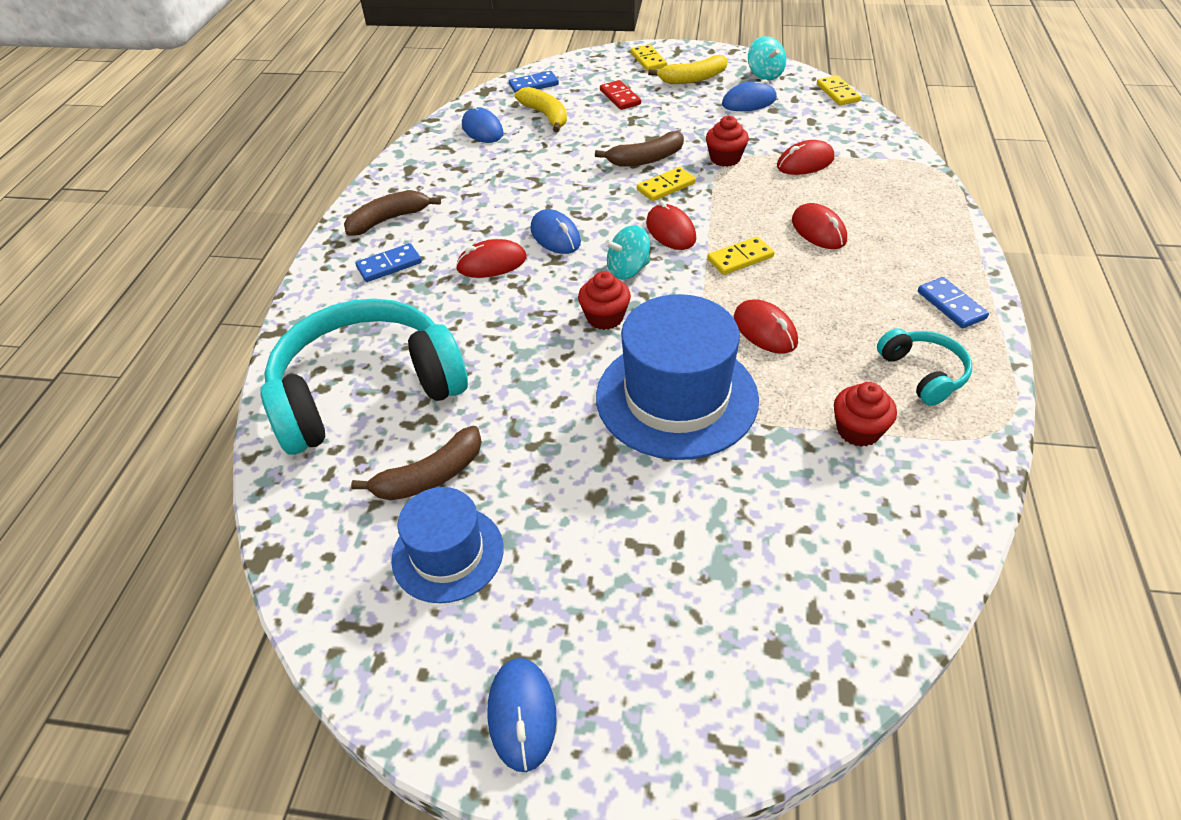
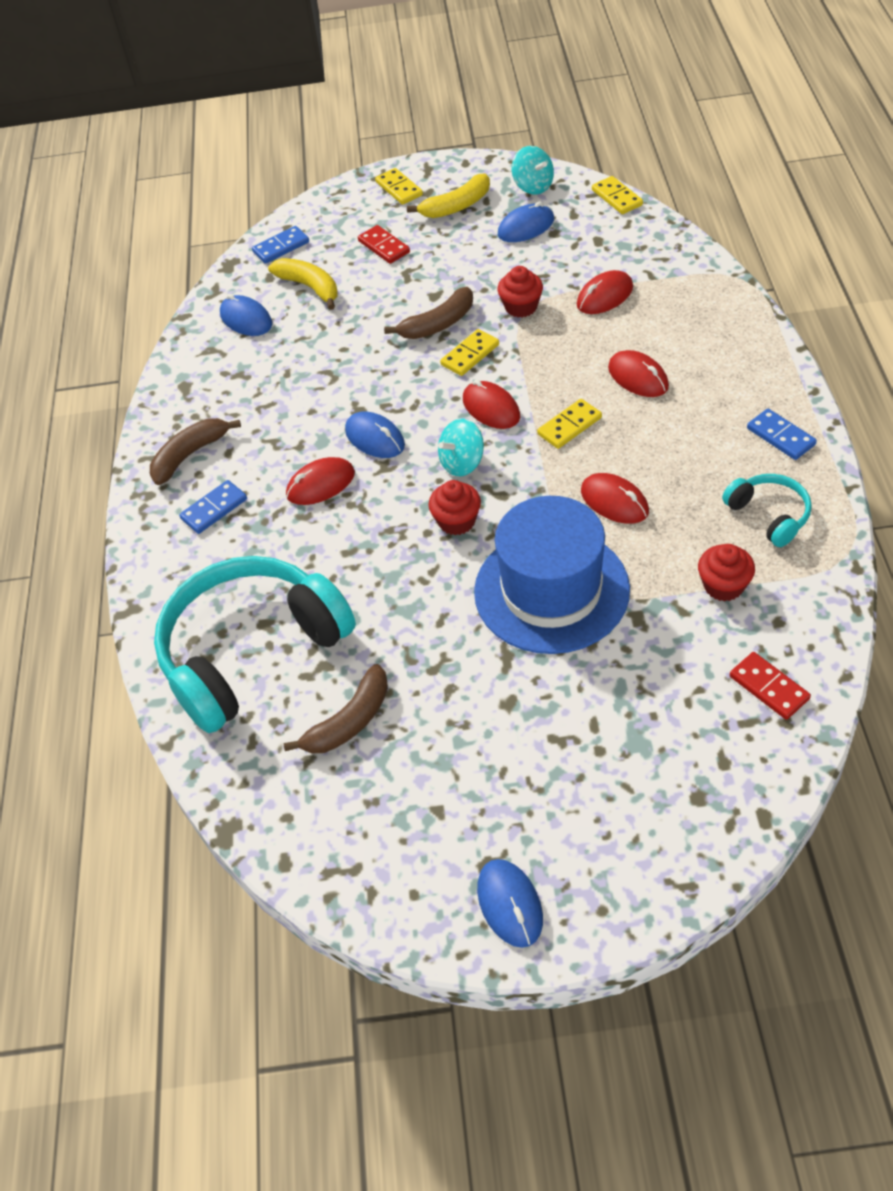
camera: 10 degrees left, 5 degrees up
blue hat [391,487,504,603] -> none
none -> red domino [730,652,811,720]

